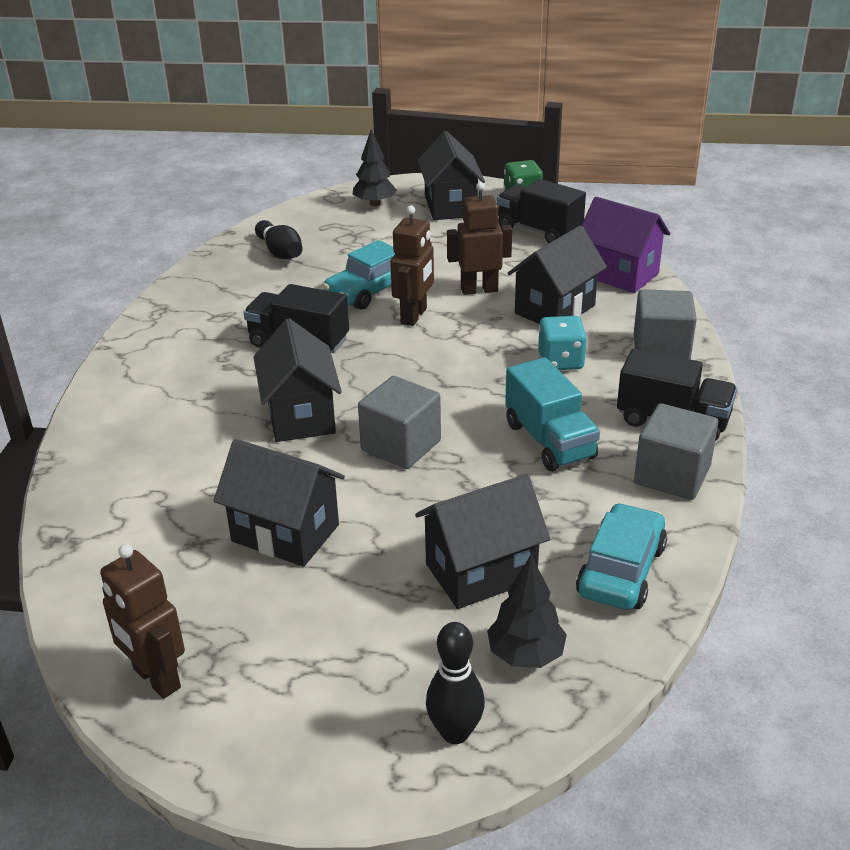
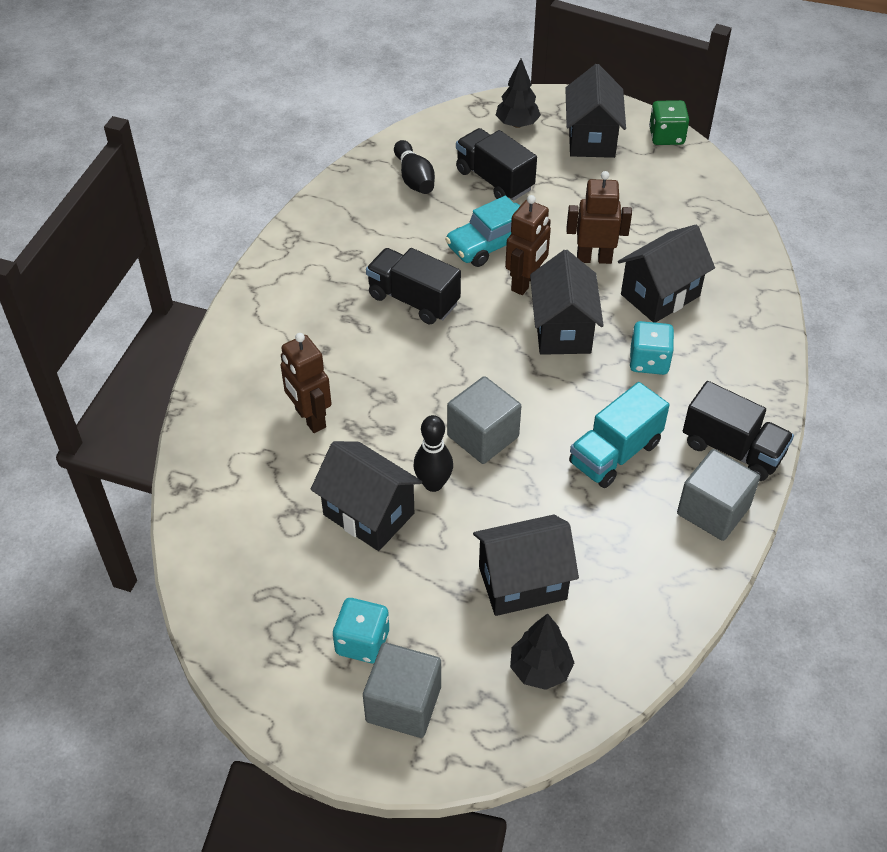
camera: 10 degrees right, 15 degrees up
brown robot [100,544,185,699] -> brown robot moved to [281,333,332,433]
black house [254,318,342,442] -> black house moved to [530,250,604,355]
black bowling pin [426,622,485,744] -> black bowling pin moved to [413,415,453,492]
black truck [497,179,586,243] -> black truck moved to [456,128,537,201]
turquoise truck [505,357,600,471] -> turquoise truck turned 60 degrees clockwise [569,382,670,488]
turquoise car [576,503,667,610] -> none
purple house [581,197,670,293] -> none
grey cube [634,289,697,360] -> grey cube moved to [363,642,441,738]
none -> turquoise dice [333,598,389,663]

